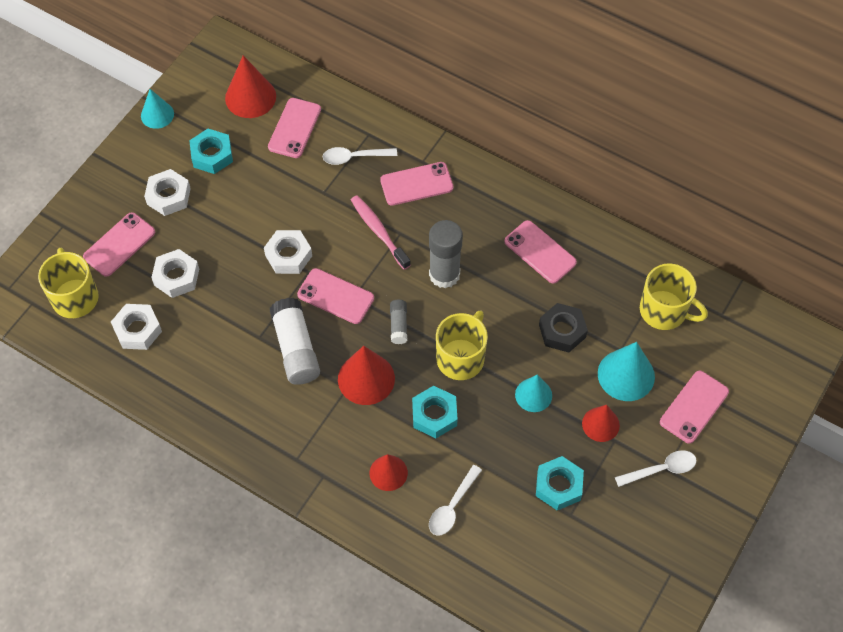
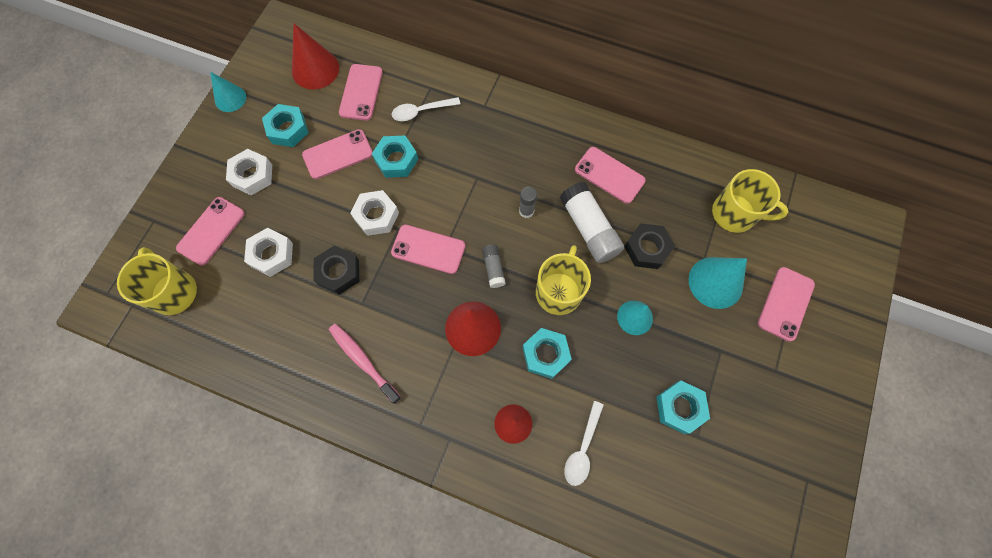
camera: 10 degrees left, 10 degrees up
white nut [111,304,162,350] -> none
white glue stick [270,298,320,385] -> white glue stick moved to [560,182,624,263]
pink toothbrush [351,195,411,270] -> pink toothbrush moved to [329,324,401,404]
pink phone [380,162,453,206] -> pink phone moved to [302,129,373,179]
grey glue stick [429,220,463,289] -> grey glue stick [519,187,537,218], size x0.52
red cone [582,405,620,442] -> none
white spoon [615,450,697,487] -> none
none -> black nut [314,245,359,295]
none -> turquoise nut [372,135,418,178]

